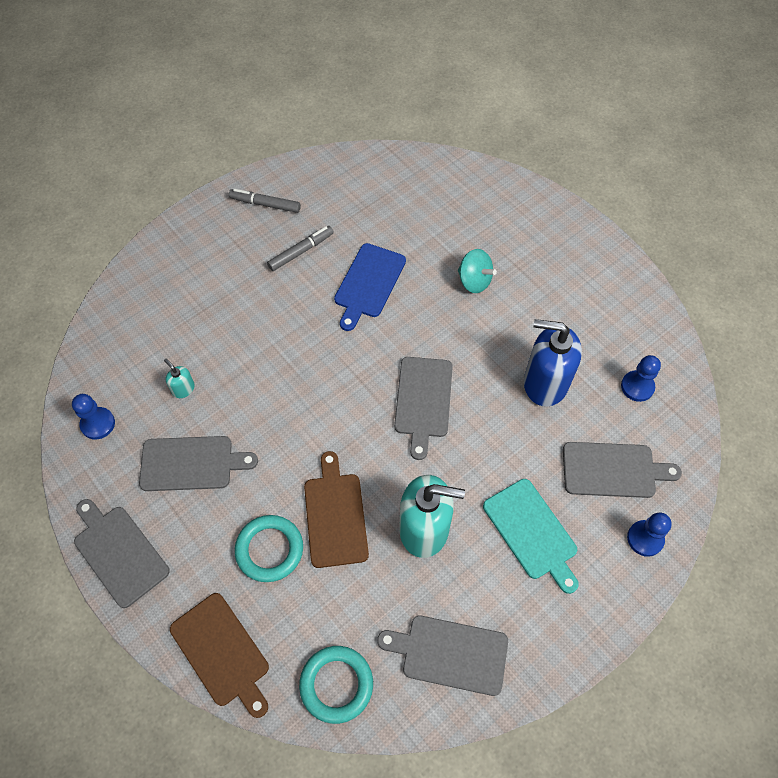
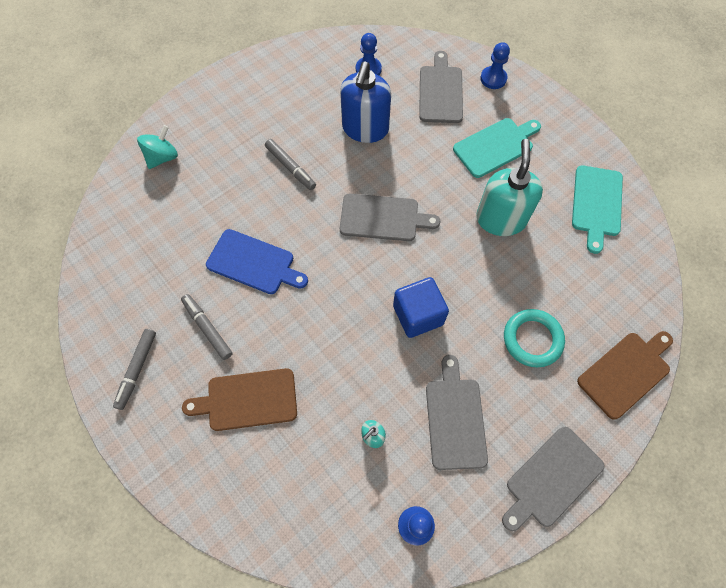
camera: 90 degrees left, 5 degrees up
turquoise ring [299,646,373,724] -> none
brown cutting board [304,451,369,568] -> brown cutting board moved to [182,368,297,431]
grey cutting board [377,615,508,696] -> turquoise cutting board [572,165,623,254]
turquoise spinning top [458,249,497,293] -> turquoise spinning top moved to [137,125,178,169]
none -> grey marker [265,139,316,190]
none -> blue cube [393,277,449,338]

